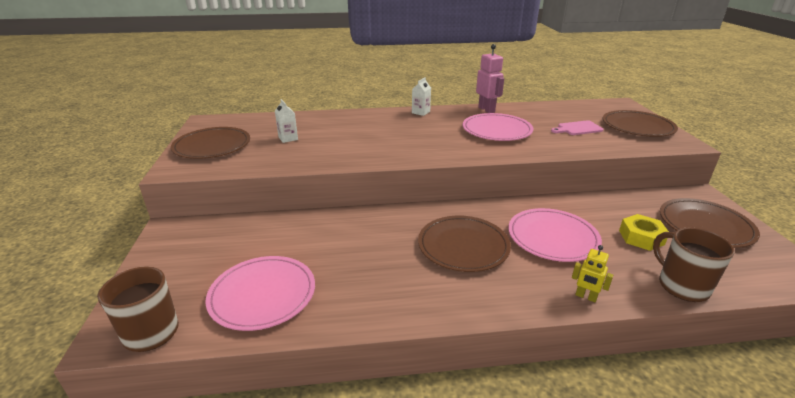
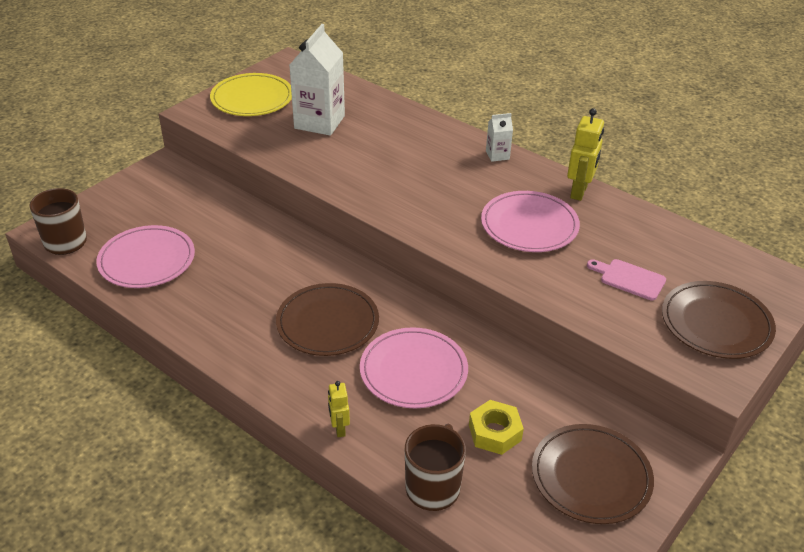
camera: 45 degrees right, 10 degrees up
brown plate [171,127,250,159] -> yellow plate [210,73,292,116]
white carton [275,99,298,143] -> white carton [290,24,345,136], size x2.13
pink robot [476,44,504,113] -> yellow robot [567,108,604,201]

